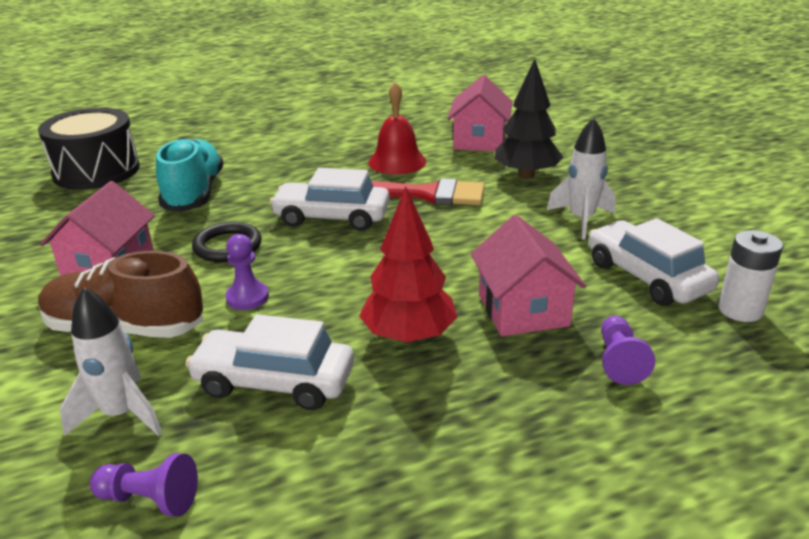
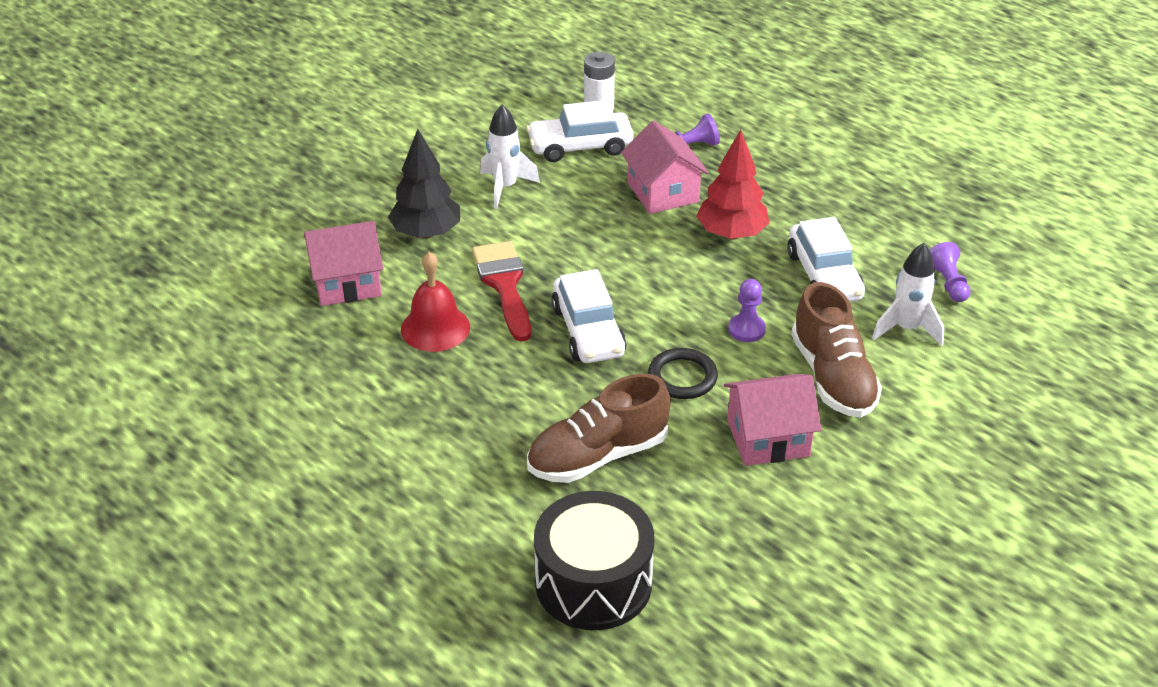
camera: 115 degrees left, 10 degrees up
turquoise shoe [156,137,223,212] -> brown shoe [527,374,671,483]
pink house [471,215,586,336] -> pink house turned 75 degrees counterclockwise [621,120,709,214]
white car [589,218,719,306] -> white car turned 45 degrees clockwise [526,100,633,162]

